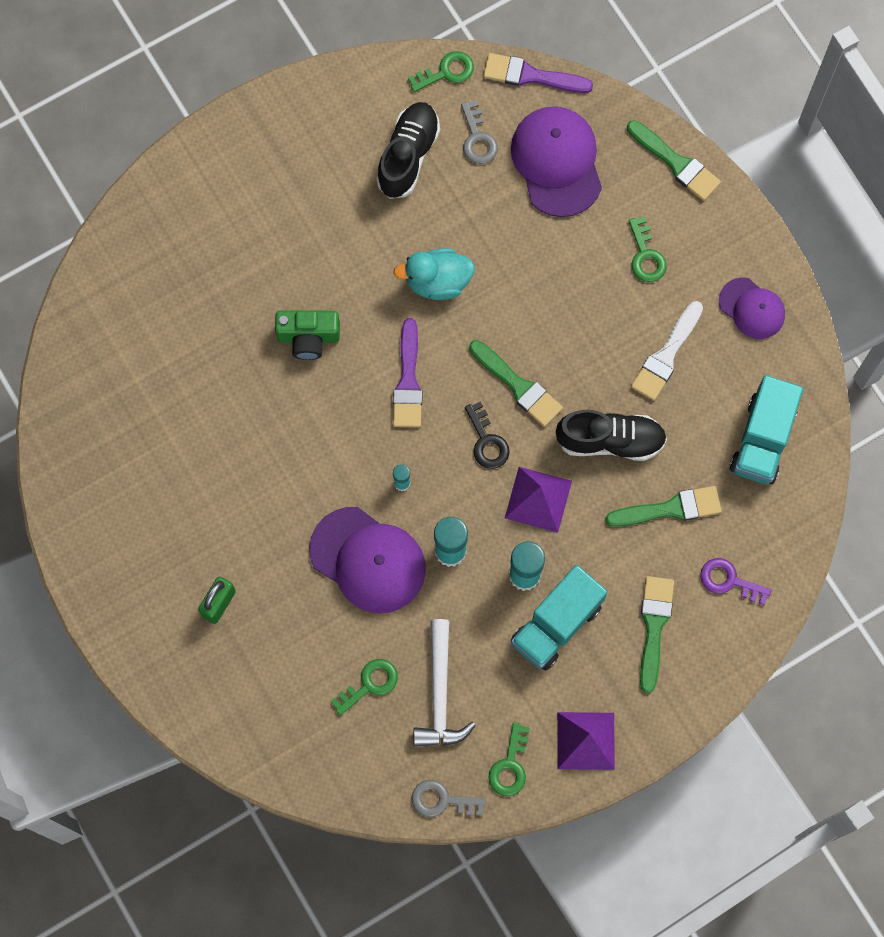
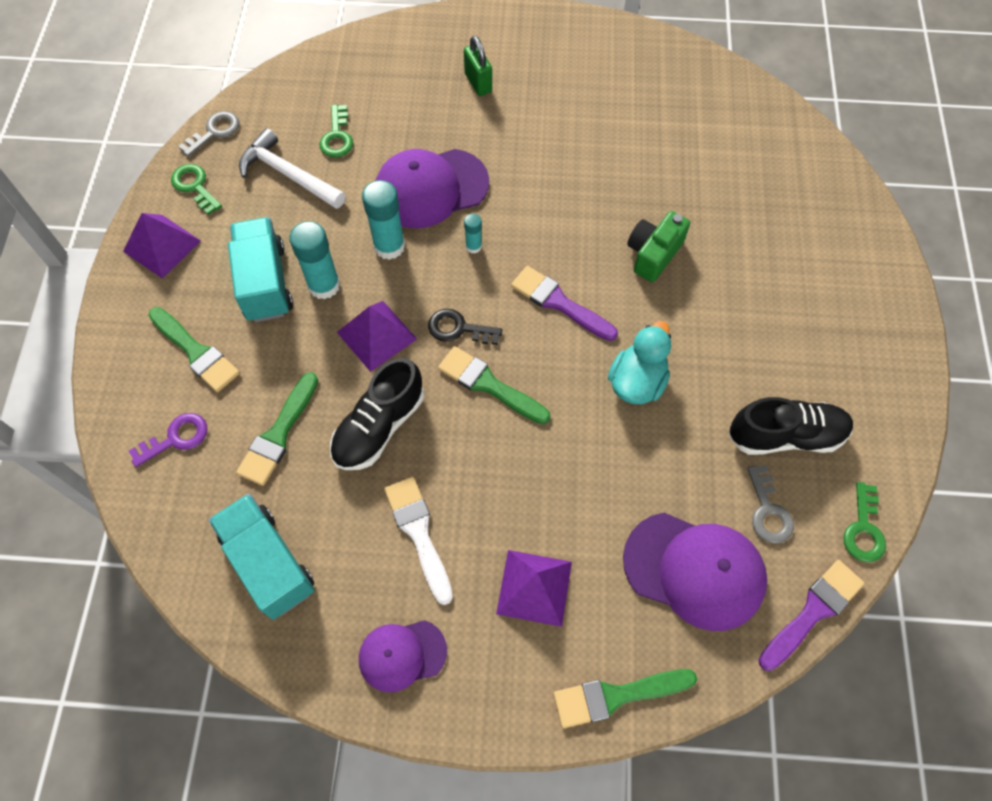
camera: 125 degrees right, 10 degrees down
black shoe [376,102,440,199] -> black shoe turned 60 degrees counterclockwise [729,397,853,455]
grey key [461,100,498,164] -> grey key turned 120 degrees counterclockwise [747,465,794,544]
green brush [469,340,563,427] -> green brush turned 45 degrees clockwise [438,346,550,424]
green key [629,217,667,282] -> purple pyramid [496,550,572,627]

